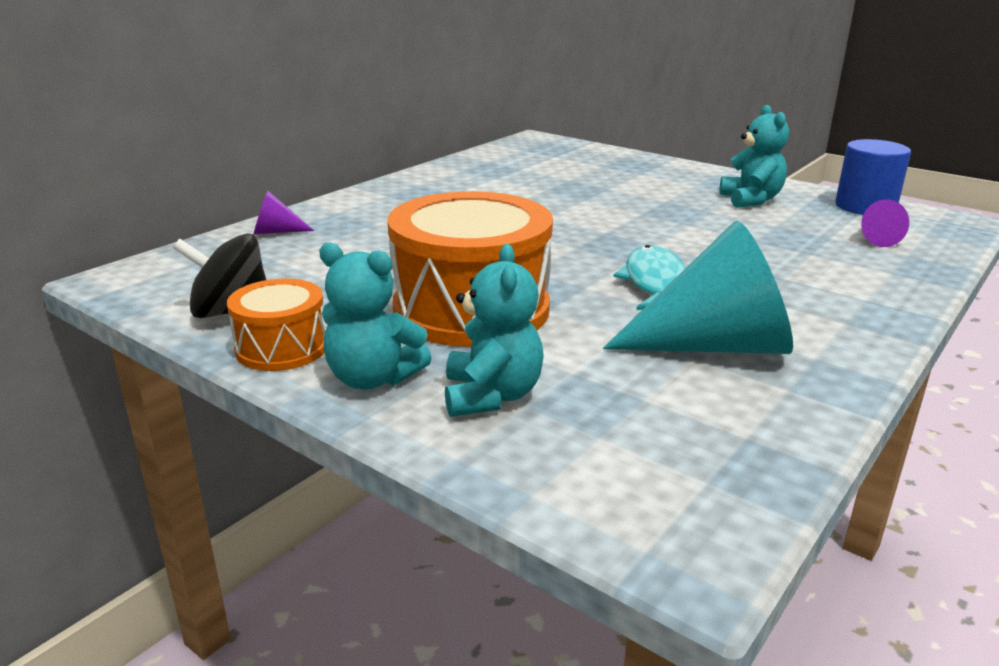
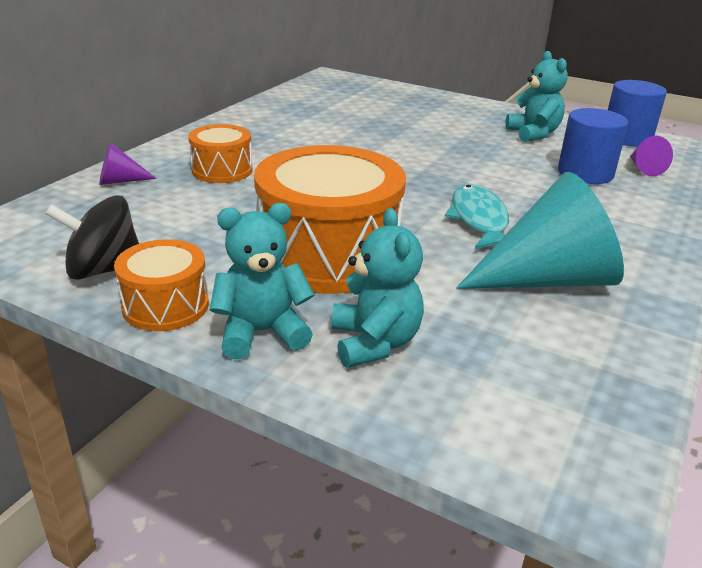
camera: 10 degrees left, 5 degrees up
turquoise teddy bear [319,242,432,390] -> turquoise teddy bear turned 150 degrees clockwise [210,203,315,359]
none -> orange drum [188,124,253,183]
none -> blue cylinder [558,108,628,184]

